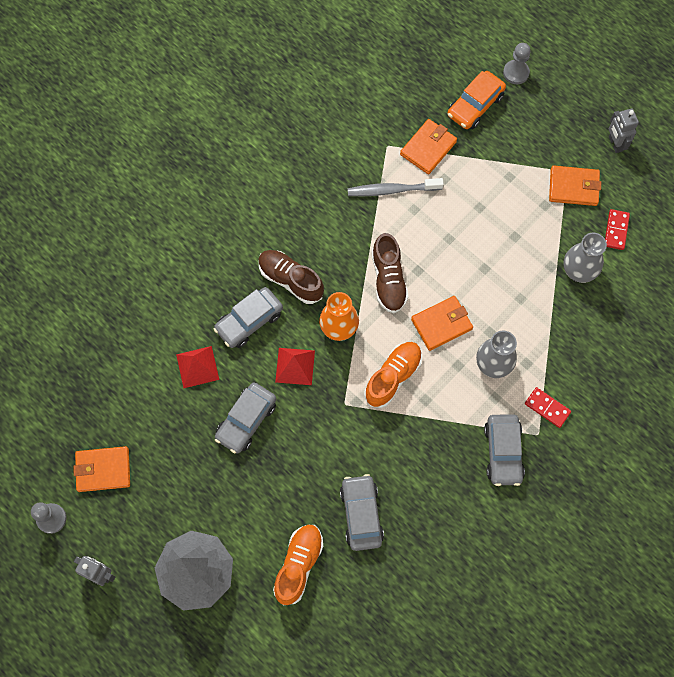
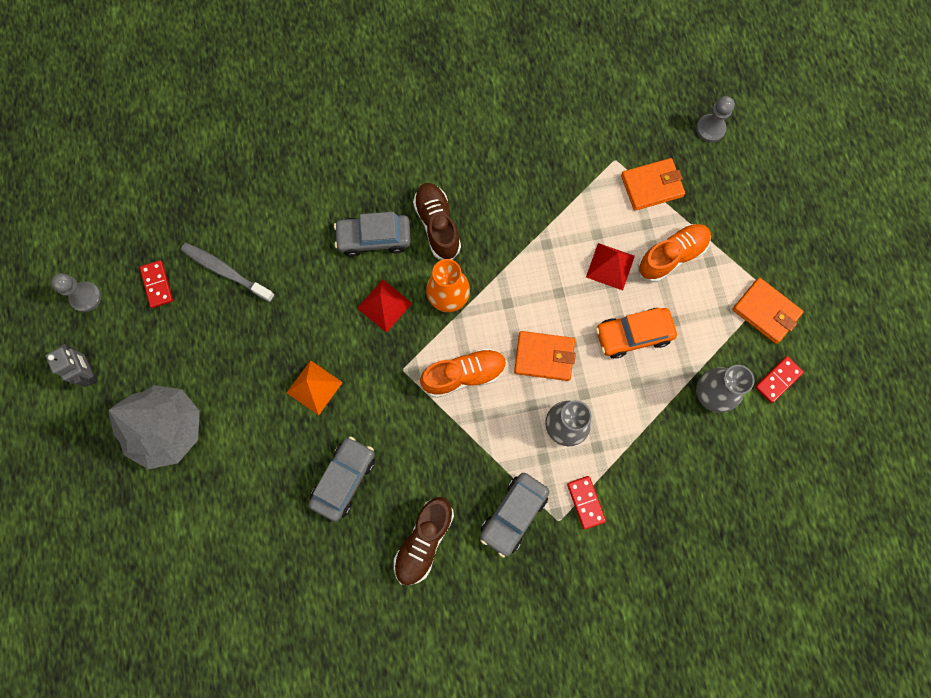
camera: 35 degrees right, 5 degrees up
orange wallet [73,446,130,492] -> red domino [140,260,173,308]
red pyramid [176,346,219,388] -> red pyramid moved to [586,243,635,290]
grey car [215,382,276,453] -> none
orange shoe [273,525,323,605] -> orange shoe moved to [637,224,711,282]
grey toothbrush [347,178,444,196] -> grey toothbrush moved to [181,243,275,302]
brown shoe [372,233,409,313] -> brown shoe moved to [394,497,454,585]
orange car [447,71,506,129] -> orange car moved to [596,308,677,359]
grey pawn [503,43,531,84] -> grey pawn moved to [696,96,735,142]
grey robot [609,108,639,153] -> none
none -> orange pyramid [287,360,343,415]

